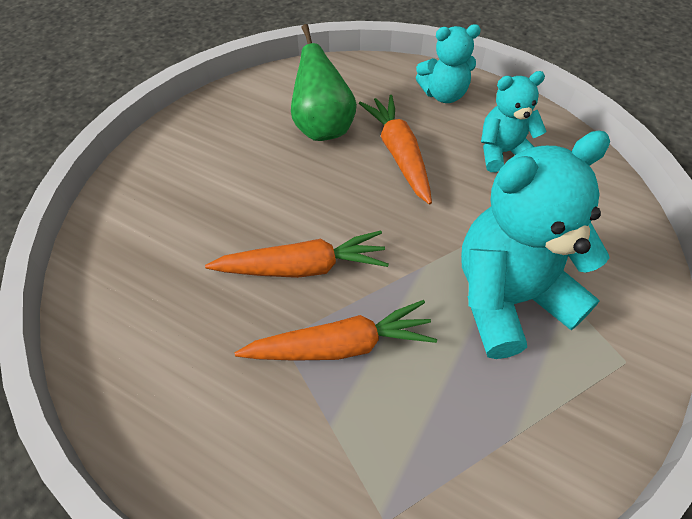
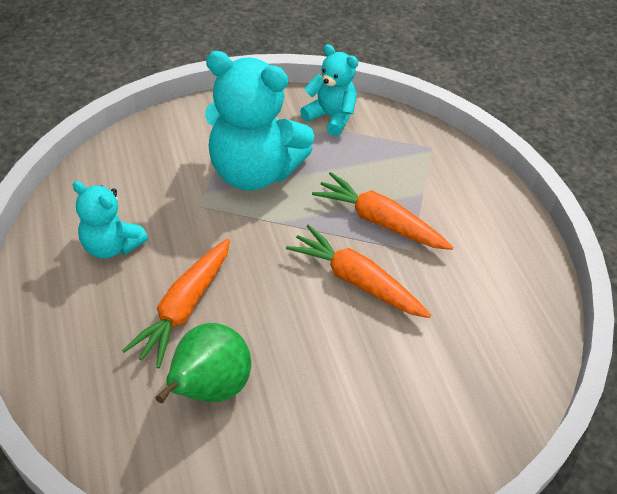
camera: 140 degrees left, 5 degrees down
turquoise teddy bear [416,24,481,103] -> turquoise teddy bear moved to [300,44,358,136]

